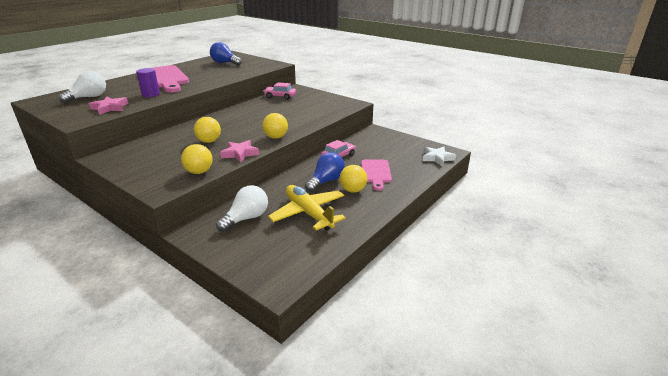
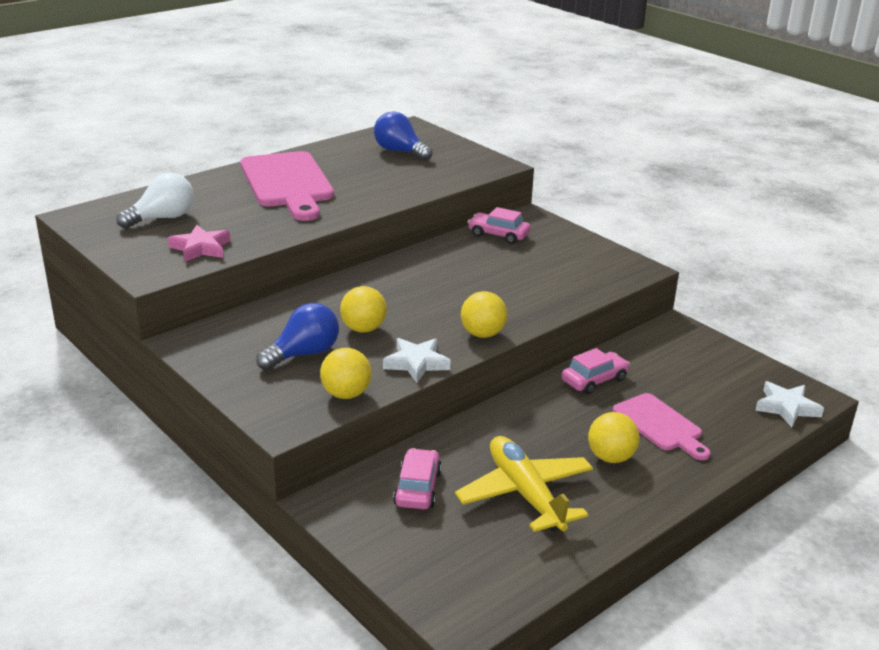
camera: 10 degrees right, 0 degrees up
purple cylinder [136,68,160,97] -> none
white light bulb [216,185,268,232] -> pink car [393,448,442,509]
pink star [220,140,259,163] -> white star [383,338,451,383]
blue light bulb [305,152,345,192] -> blue light bulb moved to [256,303,339,370]
pink cutting board [361,160,392,191] -> pink cutting board turned 45 degrees counterclockwise [613,393,711,460]

